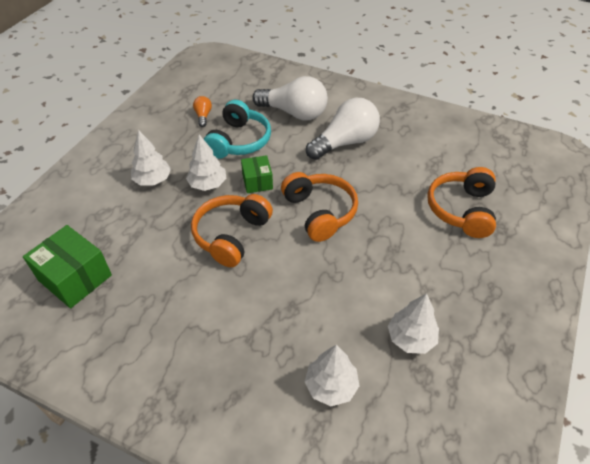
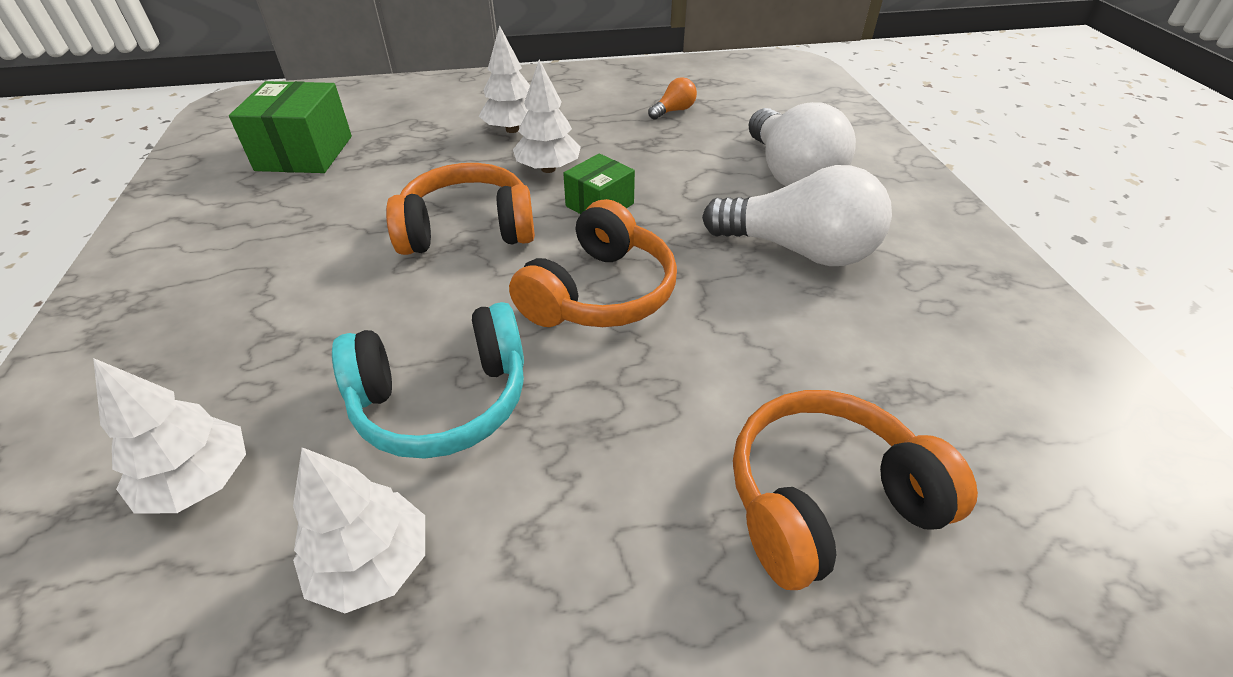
camera: 55 degrees right, 5 degrees down
turquoise headphones [204,100,271,159] -> turquoise headphones moved to [332,302,524,459]

